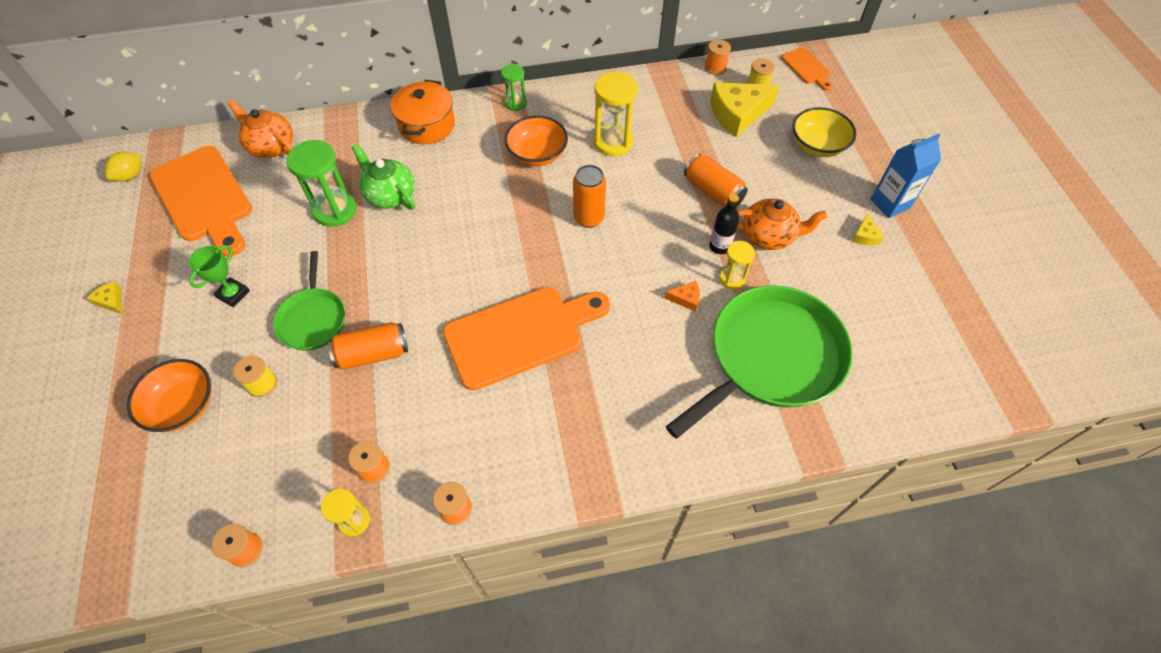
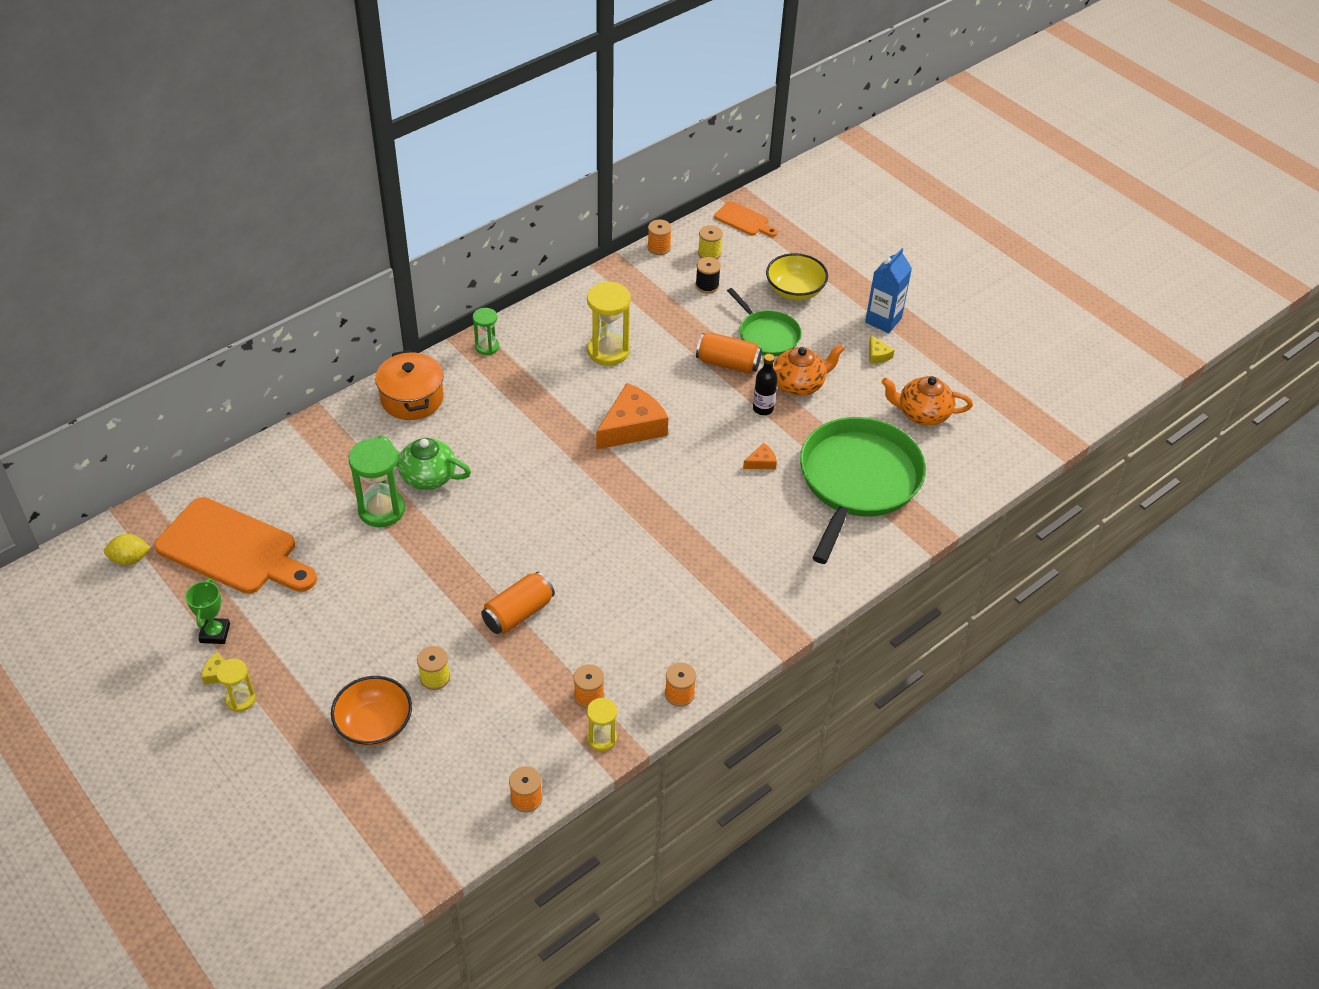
camera: 30 degrees left, 10 degrees down
yellow lemon [105,152,141,182] -> yellow lemon turned 75 degrees clockwise [104,534,151,565]
green trophy [189,245,250,307] -> green trophy moved to [185,578,230,644]
orange teapot [227,99,293,158] -> orange teapot moved to [881,376,973,426]
green pan [273,251,345,350] -> green pan moved to [727,288,801,356]
orange cutting board [443,287,610,391] -> none
orange bowl [505,115,568,166] -> none
orange can [573,165,606,228] -> orange cheese [596,383,668,450]
yellow cheese [710,82,780,137] -> black spool [695,257,721,293]
yellow hourglass [719,241,755,289] -> yellow hourglass moved to [216,658,256,712]

